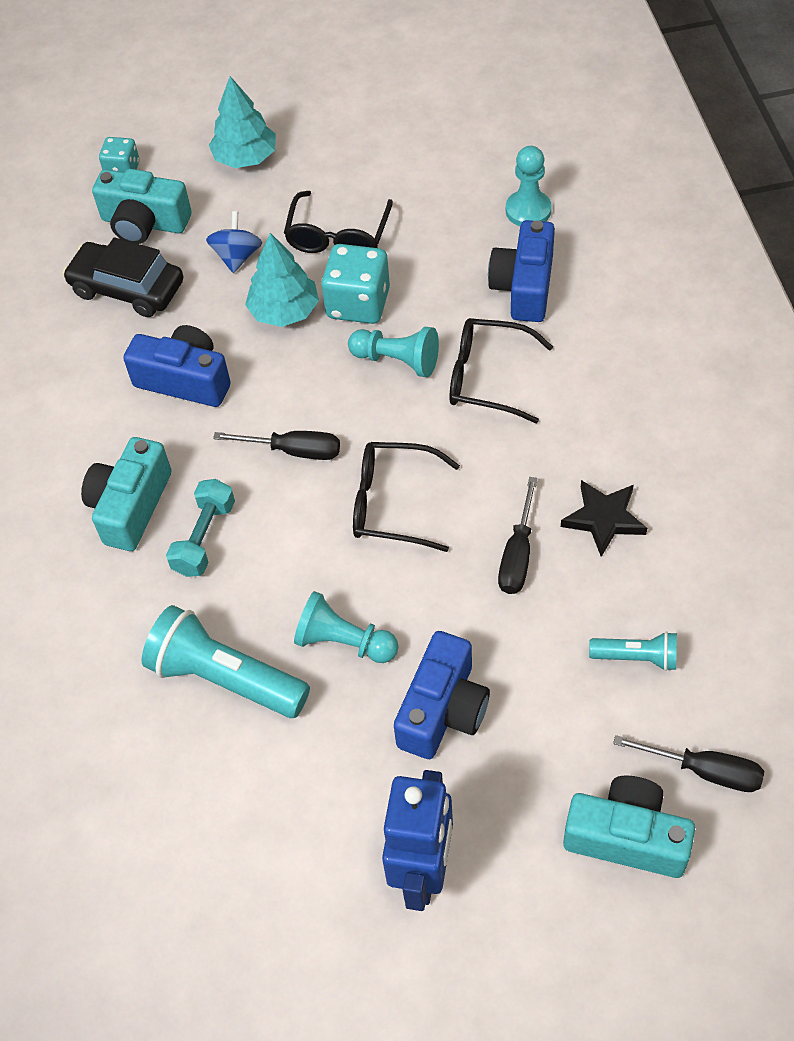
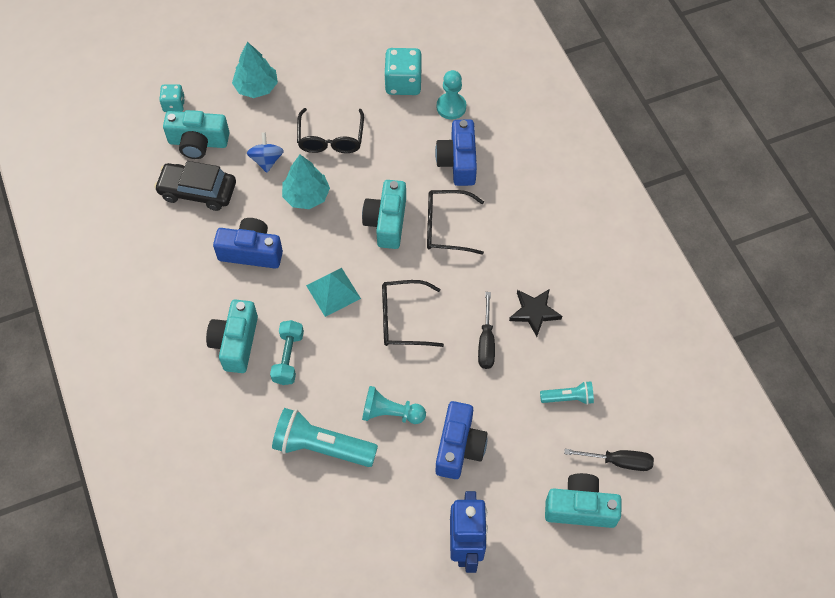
camera: 15 degrees left, 5 degrees up
black screwdriver [213,431,340,460] -> turquoise pyramid [306,268,361,317]
turquoise dice [321,244,390,324] -> turquoise dice moved to [384,48,422,95]
turquoise pawn [348,327,439,377] -> turquoise camera [362,180,406,249]

